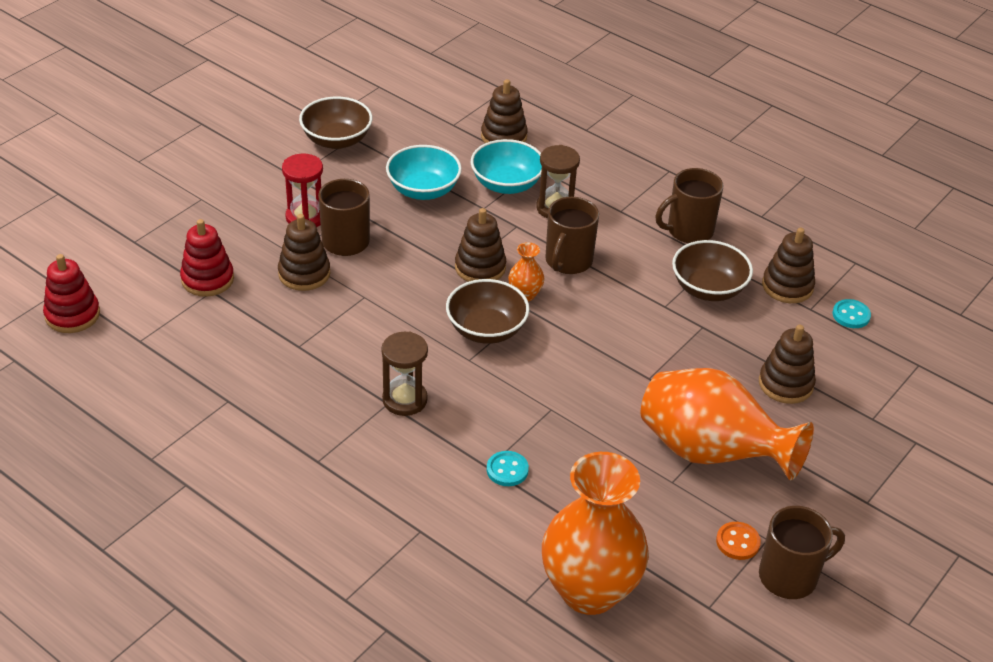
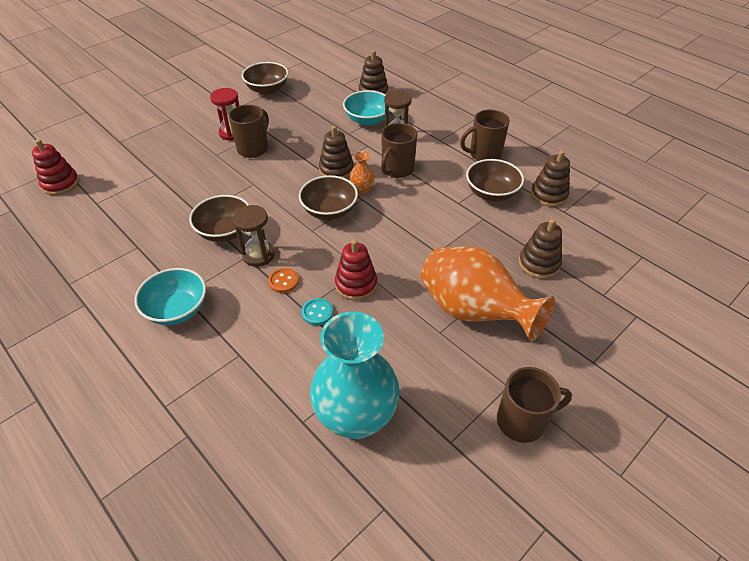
camera: 10 degrees right, 5 degrees up
red stacking toy [180,219,234,297] -> red stacking toy moved to [335,240,377,301]
brown stacking toy [278,214,330,291] -> none
turquoise bowl [386,145,462,200] -> turquoise bowl moved to [134,268,206,325]
orange vase [542,452,649,615] -> turquoise vase [310,312,400,439]
orange button [716,522,761,560] -> orange button moved to [268,268,299,293]
turquoise button [833,299,871,328] -> none
none -> brown bowl [189,195,249,242]

